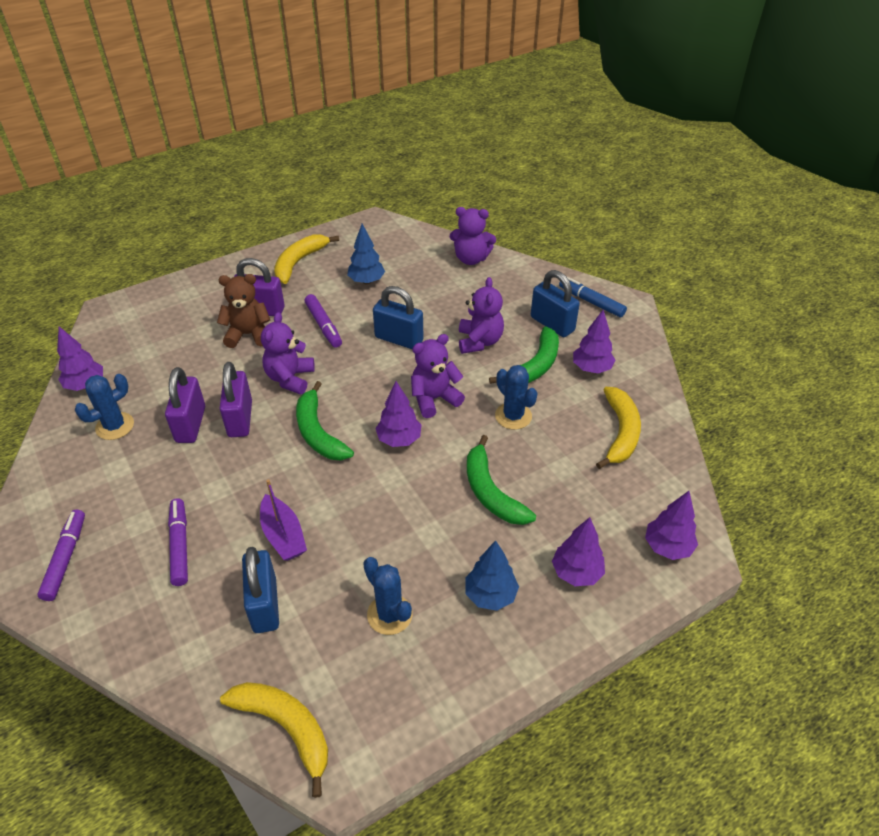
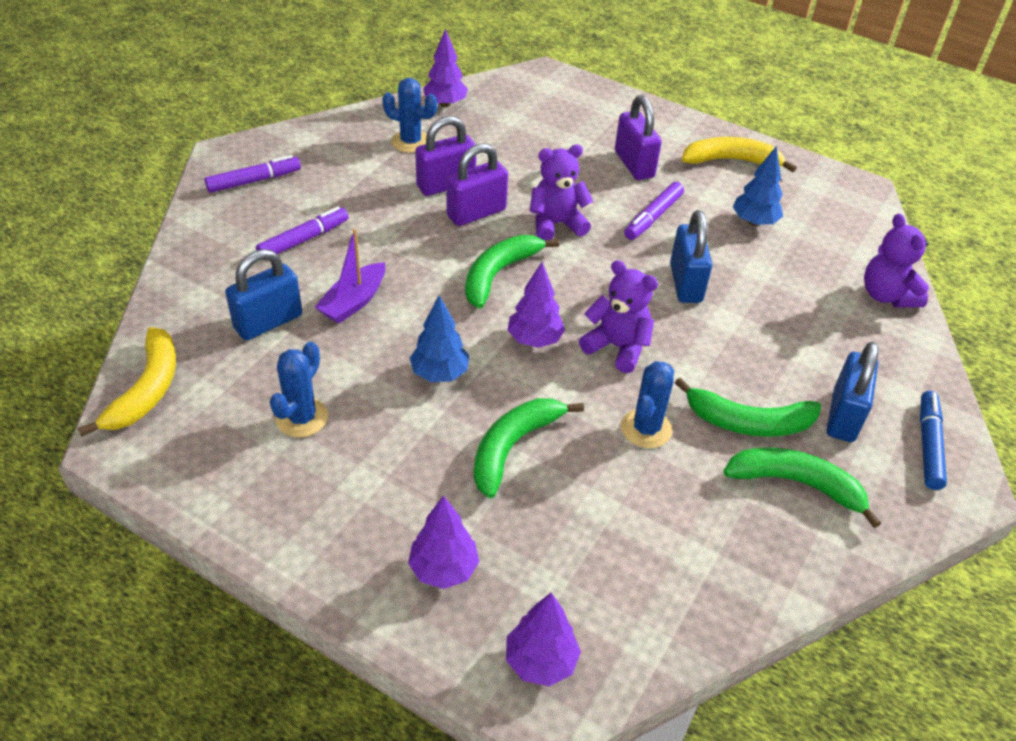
camera: 60 degrees right, 0 degrees up
brown teddy bear [217,274,270,348] -> none
purple teddy bear [459,277,504,354] -> none
blue tree [465,540,519,611] -> blue tree moved to [410,295,469,382]
purple tree [573,310,615,373] -> green banana [723,447,881,528]
yellow banana [596,387,641,469] -> none

